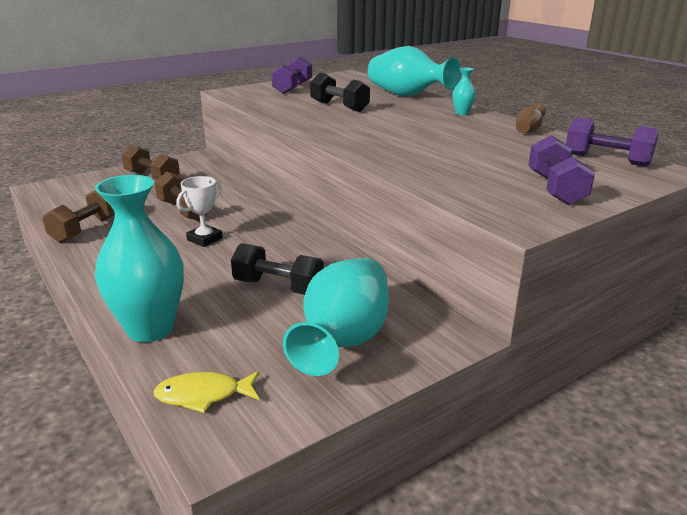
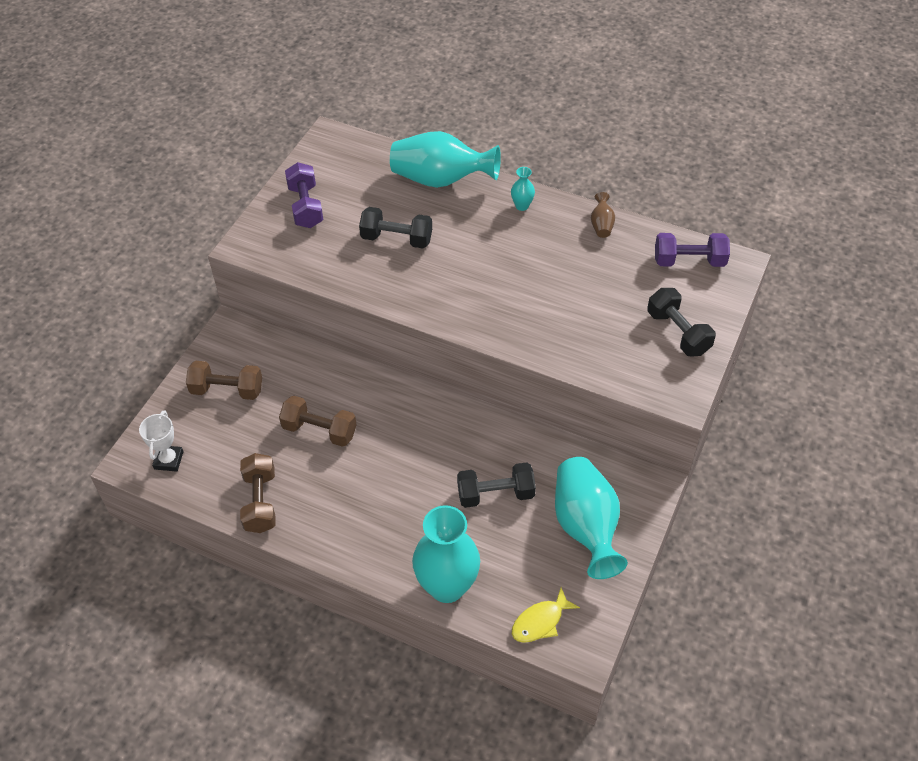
camera: 30 degrees left, 25 degrees up
white trophy [177,176,223,247] -> white trophy moved to [139,410,184,472]
purple dumbbell [528,135,595,205] -> black dumbbell [647,288,716,357]

